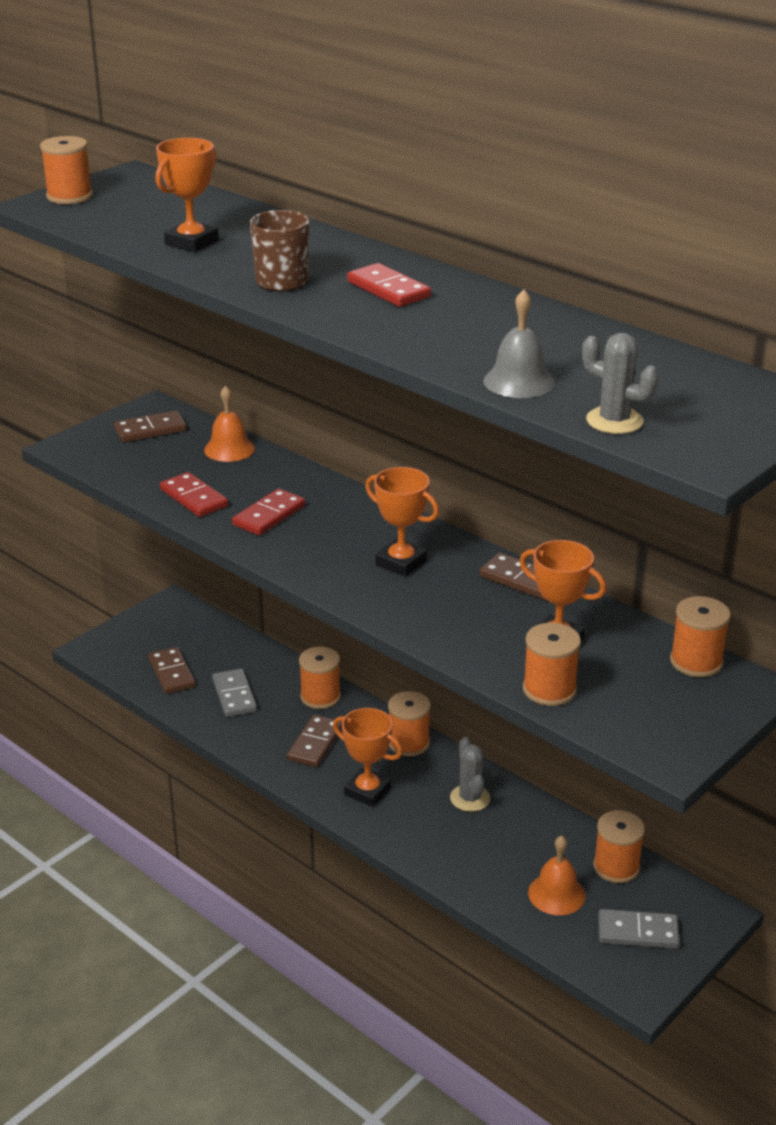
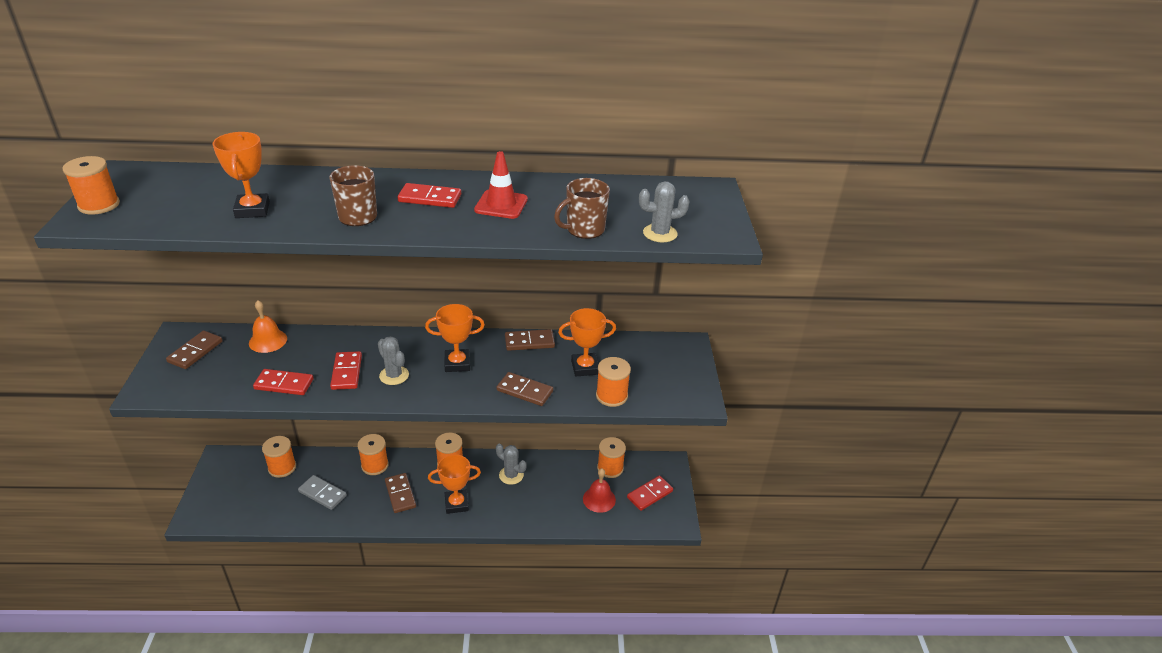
camera: 45 degrees left, 5 degrees up
brown domino [148,647,196,694] -> brown domino moved to [497,372,553,406]
grey bell [483,290,555,398] -> brown mug [554,178,610,239]
orange bell [528,836,585,915] -> red bell [583,468,616,513]
grey domino [598,909,680,949] -> red domino [627,476,673,511]
orange spool [670,596,731,677] -> orange spool moved to [262,436,296,478]
none -> grey cactus [378,336,409,385]
none -> red traffic cone [474,151,528,219]

